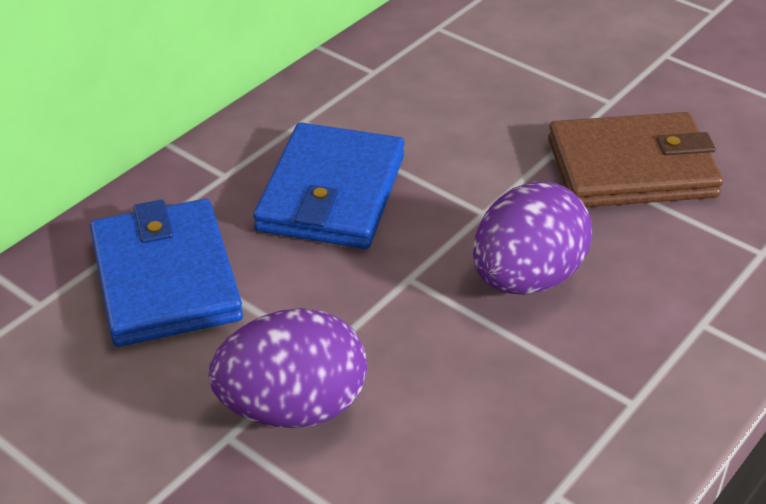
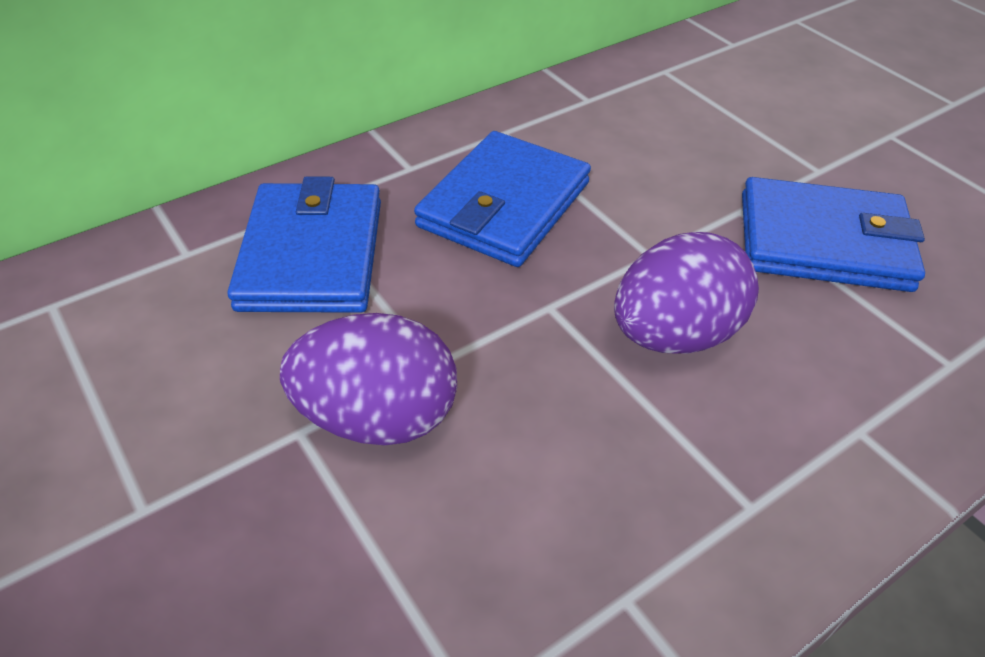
camera: 15 degrees right, 5 degrees up
brown wallet [548,112,723,207] -> blue wallet [742,177,925,292]

